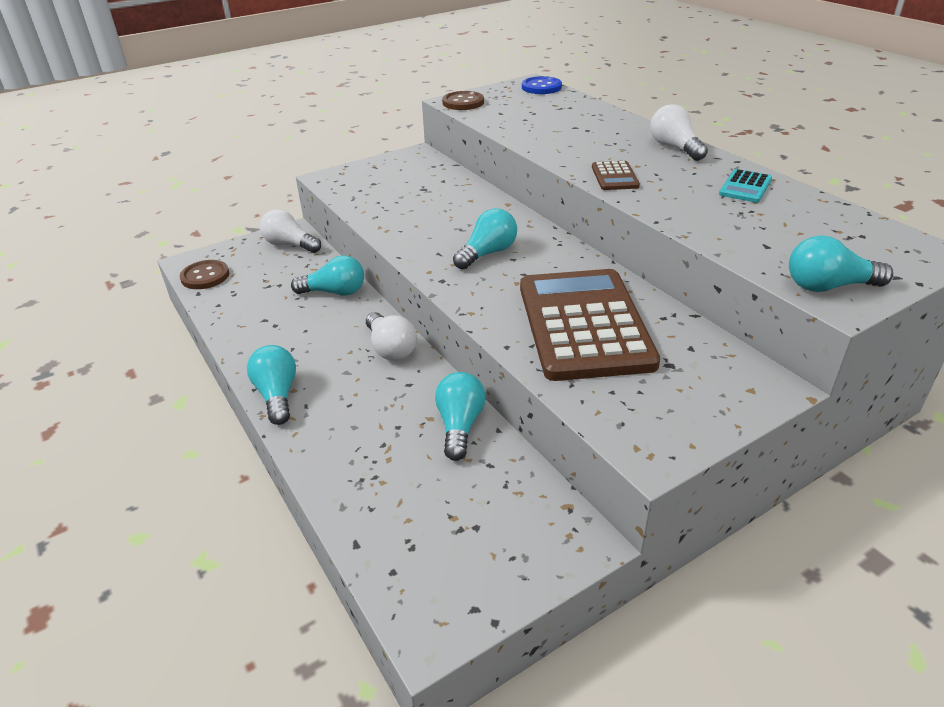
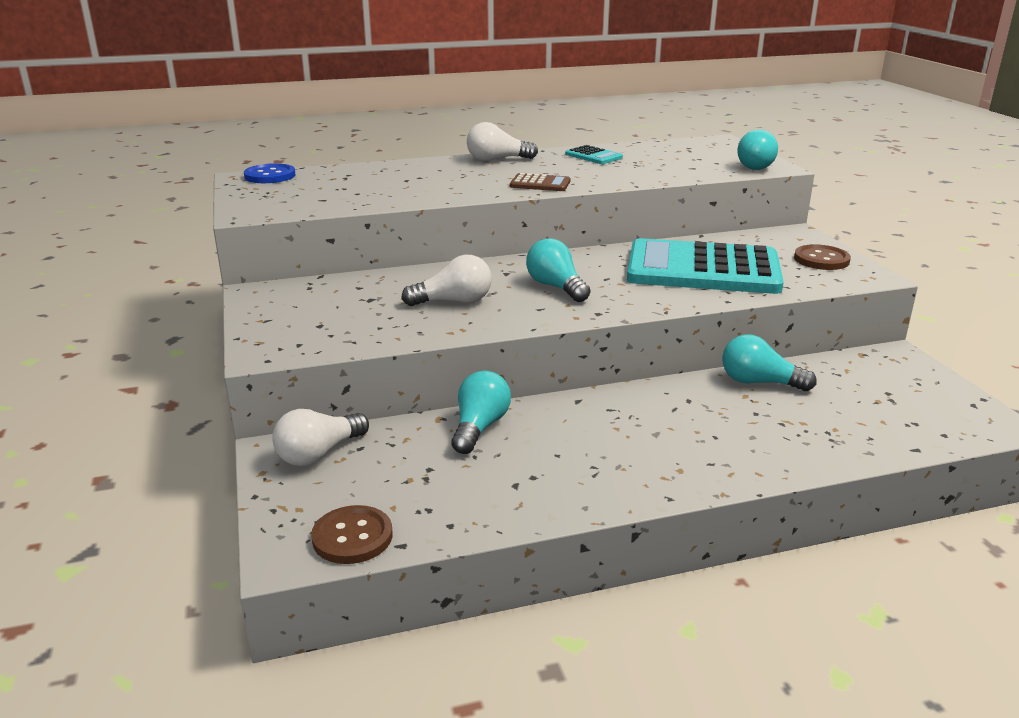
camera: 75 degrees left, 10 degrees down
turquoise light bulb [247,345,296,425] -> none
white light bulb [366,312,417,360] -> white light bulb moved to [401,255,492,306]
brown button [442,91,484,110] -> brown button moved to [794,244,851,270]
brown calculator [520,269,660,381] -> turquoise calculator [627,238,784,294]

